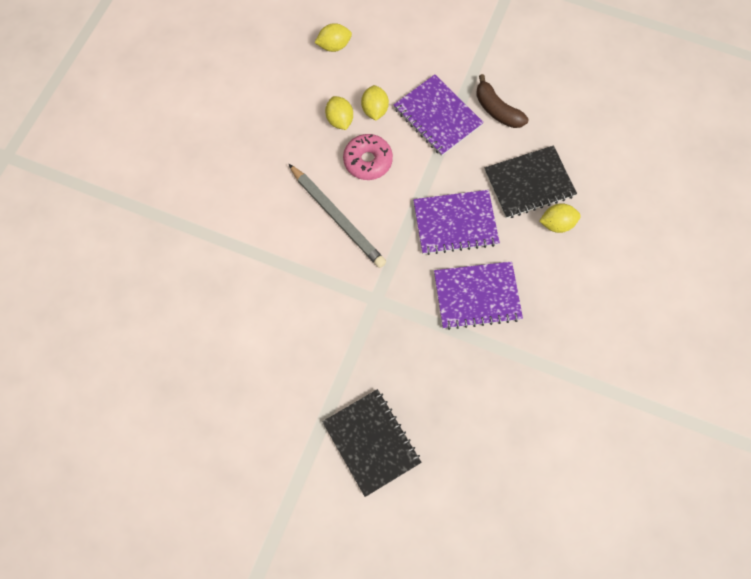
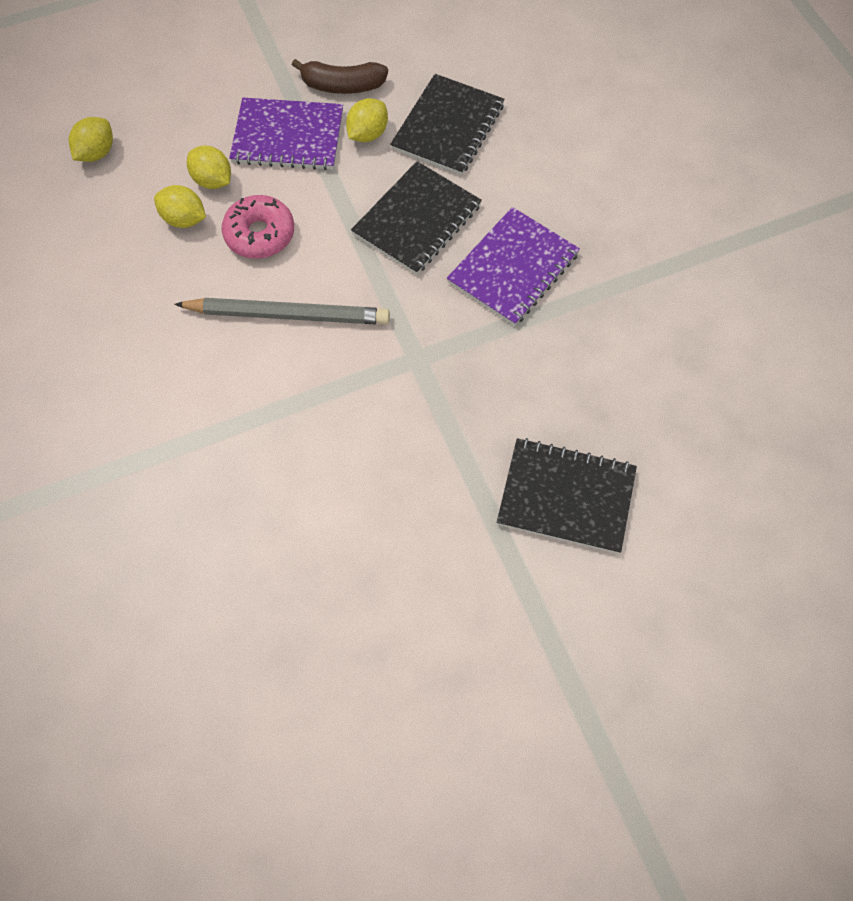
camera: 45 degrees left, 5 degrees down
purple notebook [413,190,500,255] -> black notebook [351,161,482,275]
yellow lemon [539,203,581,233] -> yellow lemon moved to [346,98,388,142]

